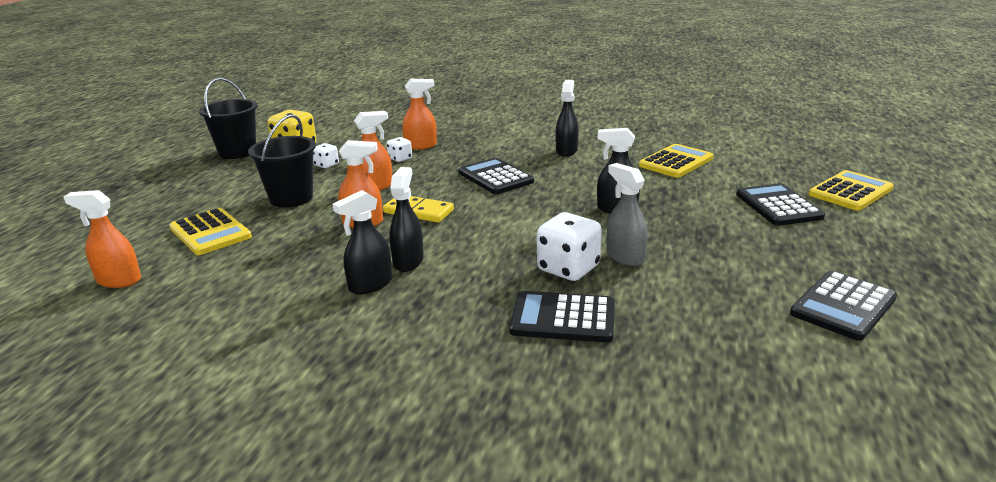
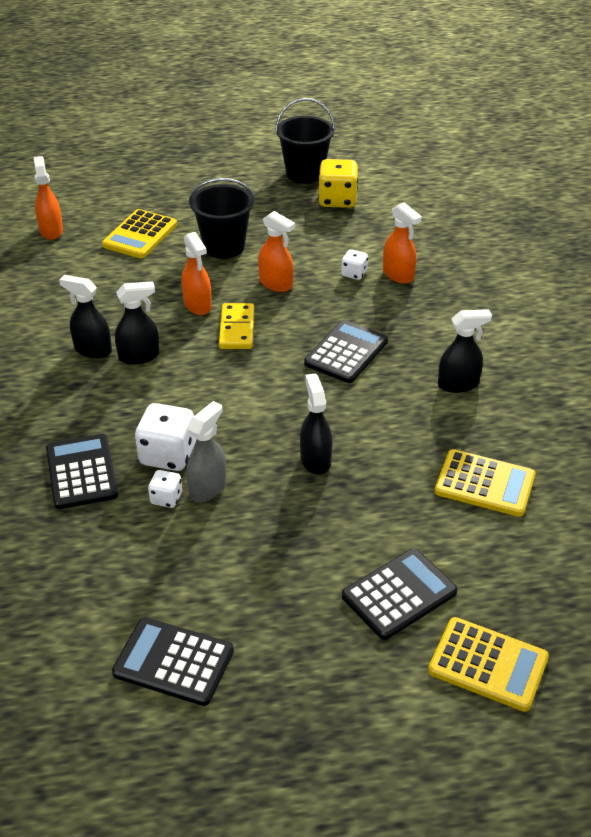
camera: 65 degrees right, 15 degrees up
white dice [313,143,339,168] -> white dice moved to [148,470,182,508]

